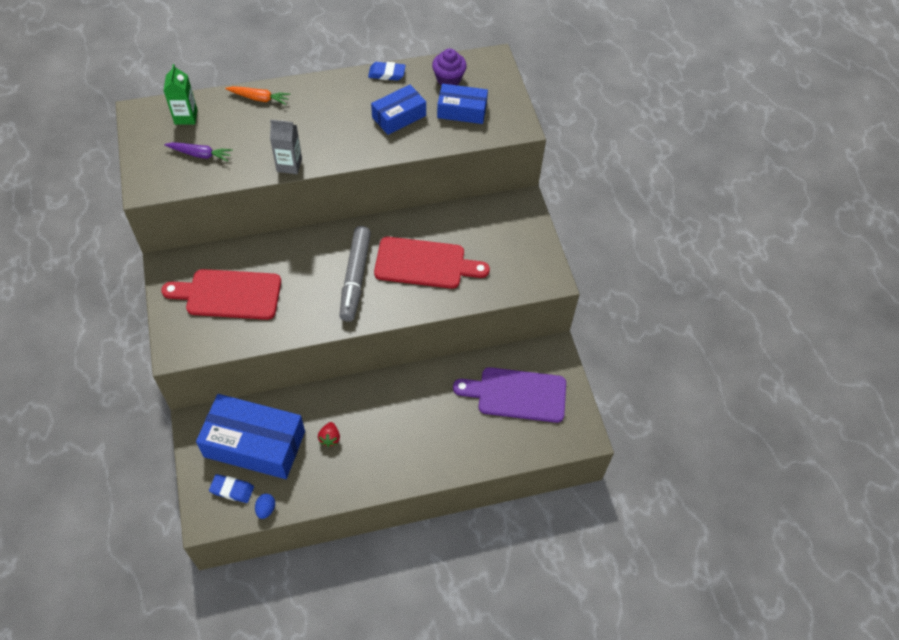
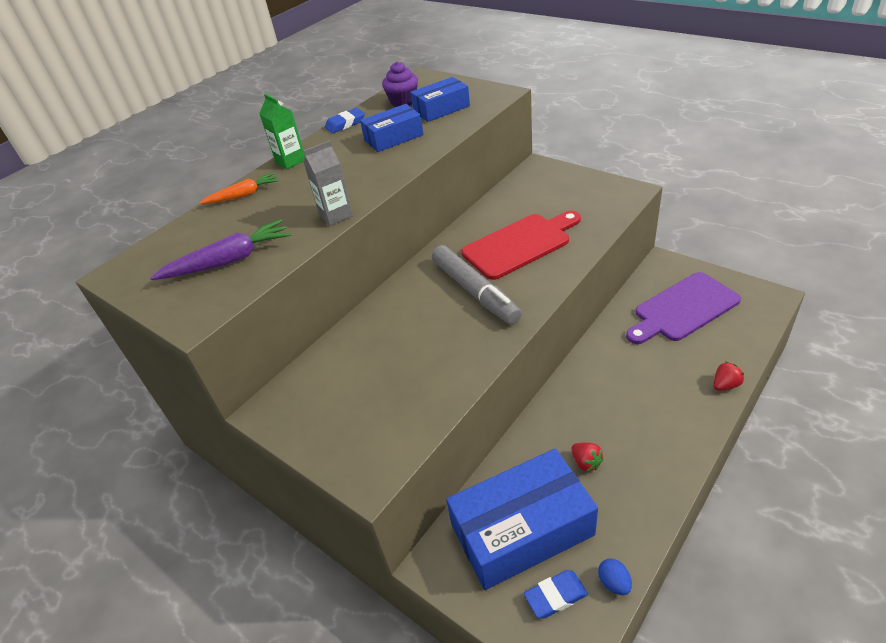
camera: 30 degrees left, 15 degrees down
red cutting board [161,269,281,320] -> none
green carton [163,64,198,125] -> green carton moved to [259,94,305,169]
purple carrot [164,142,233,162] -> purple carrot [150,219,291,280], size x1.53
blue box [371,85,426,135] -> blue box turned 45 degrees clockwise [360,104,424,152]
none -> red strawberry [713,362,744,391]

